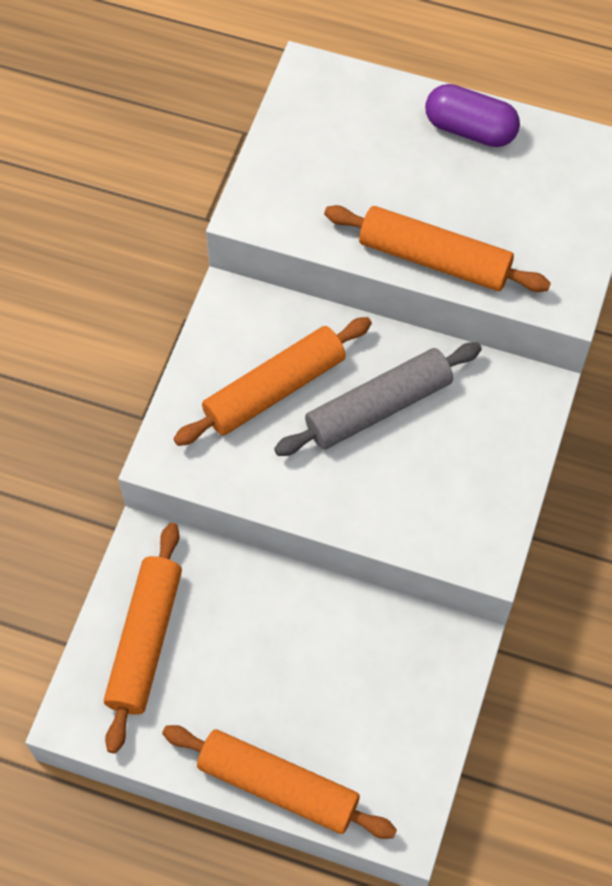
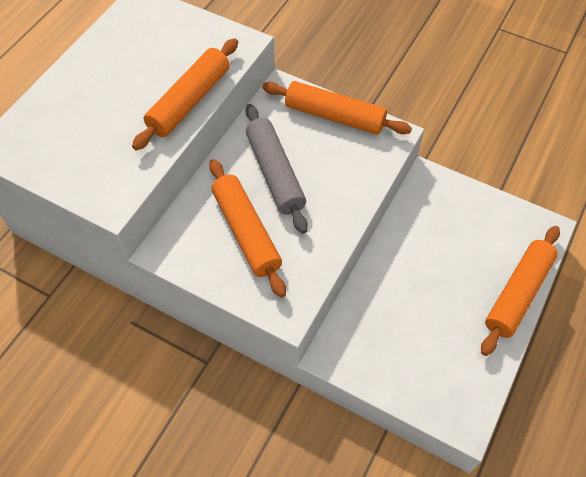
camera: 80 degrees left, 5 degrees down
orange rolling pin [104,523,182,753] -> orange rolling pin moved to [262,81,412,135]
purple capsule [425,84,520,147] -> none

